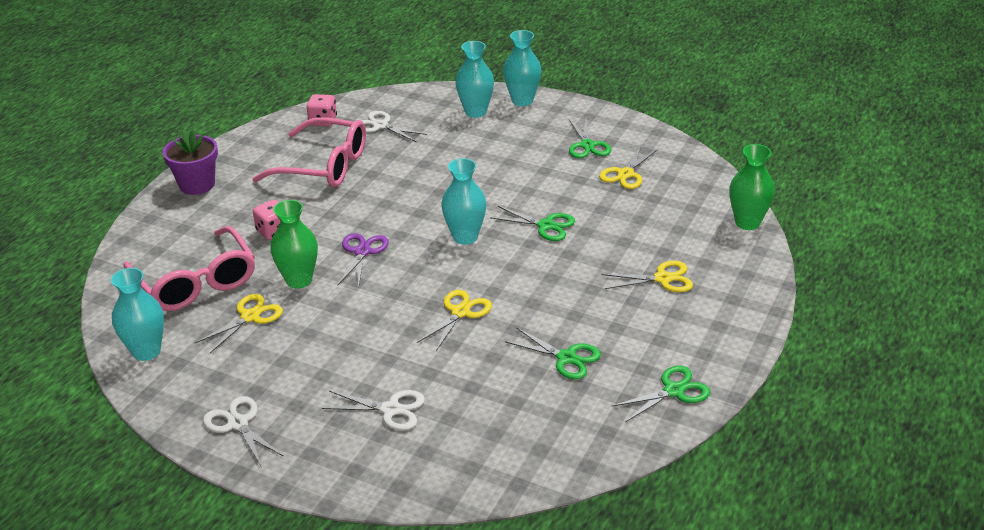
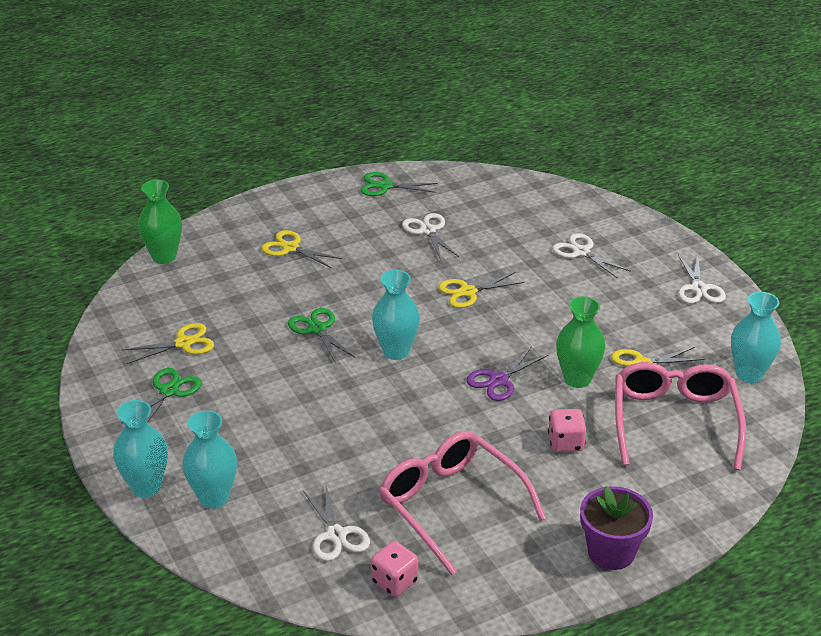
camera: 145 degrees left, 0 degrees up
green scissors [505,328,601,380] -> white scissors [402,213,459,260]

